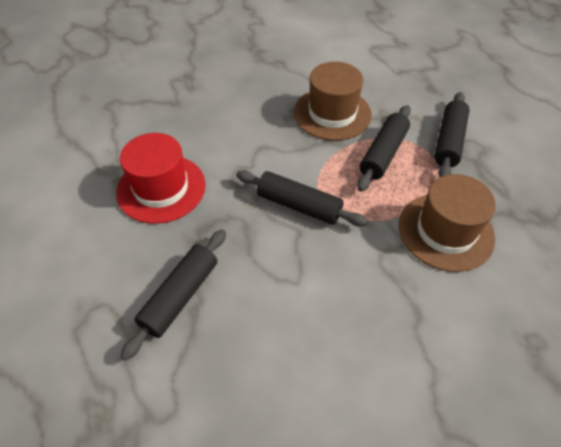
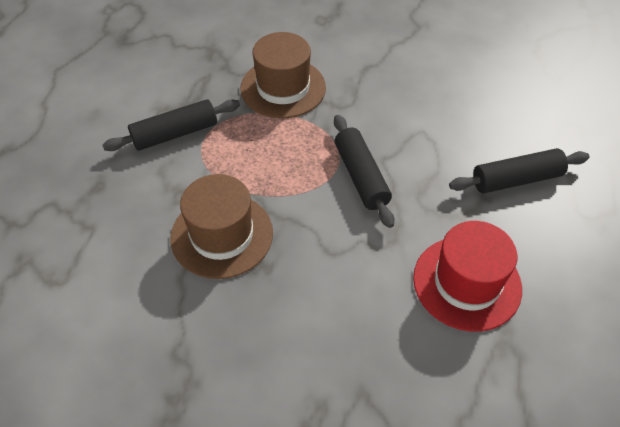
camera: 135 degrees left, 0 degrees up
black rolling pin [357,105,411,191] -> none

